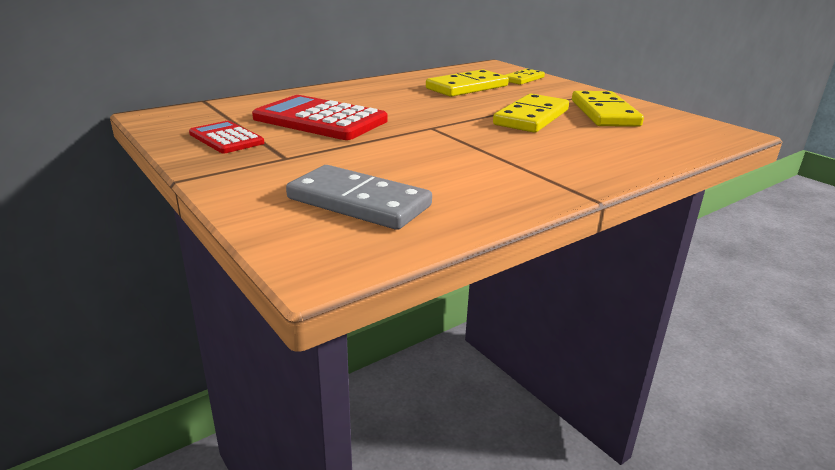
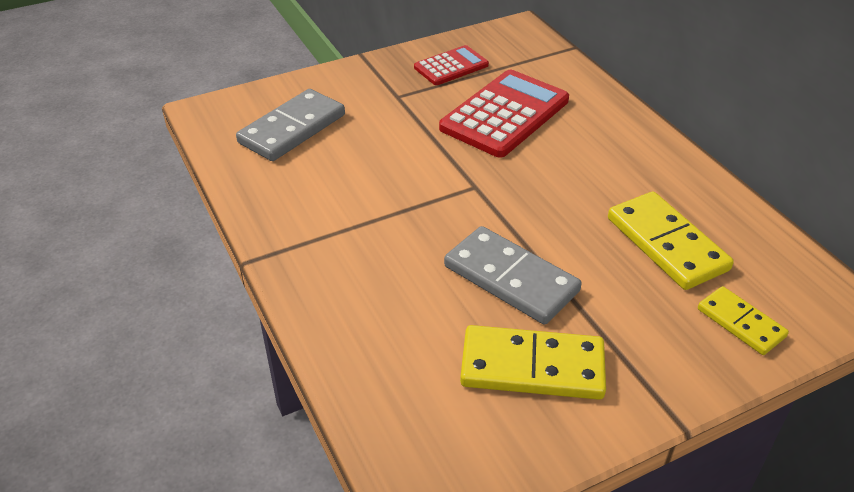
camera: 100 degrees right, 15 degrees up
yellow domino [493,93,569,133] -> grey domino [444,226,582,325]

